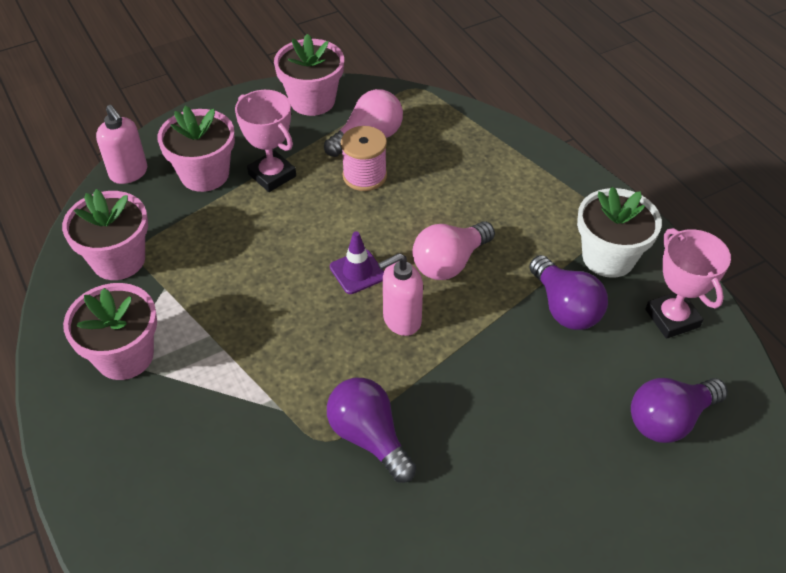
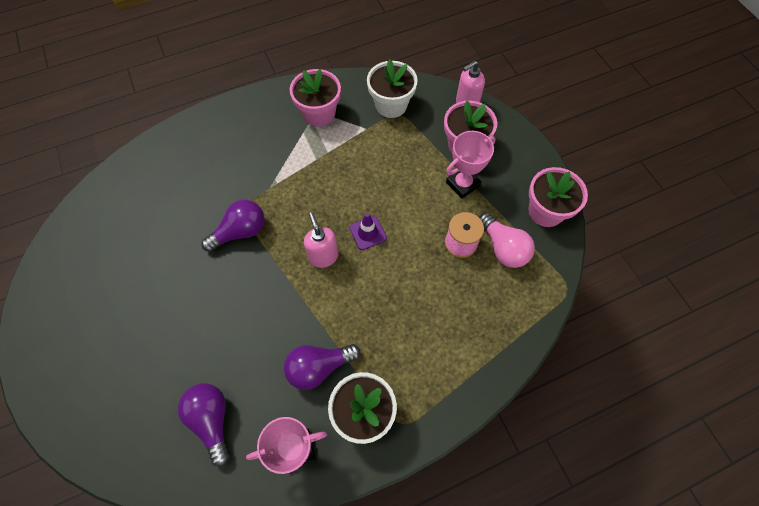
camera: 95 degrees right, 15 degrees up
pink flower pot [62,189,148,280] -> white flower pot [367,59,418,118]
pink light bulb [413,221,495,280] -> none

